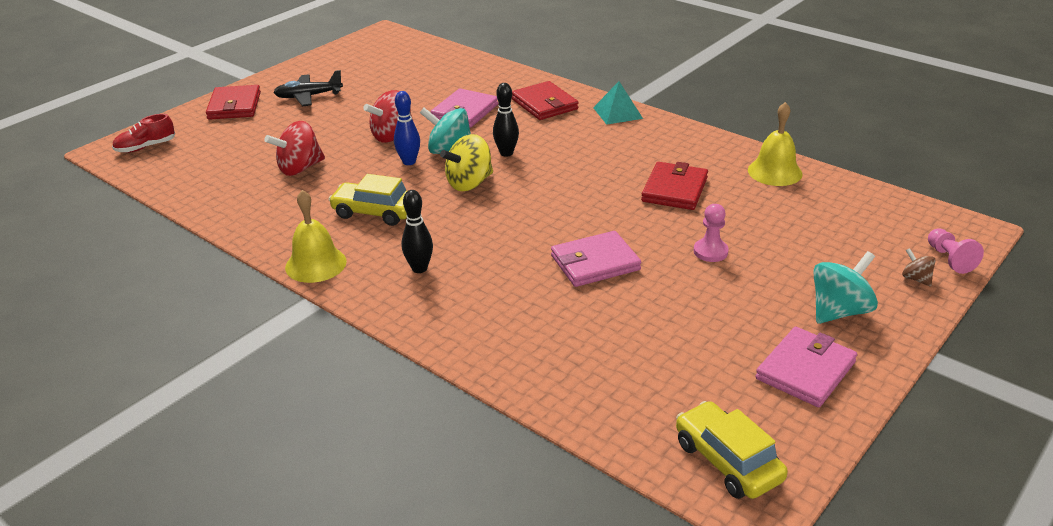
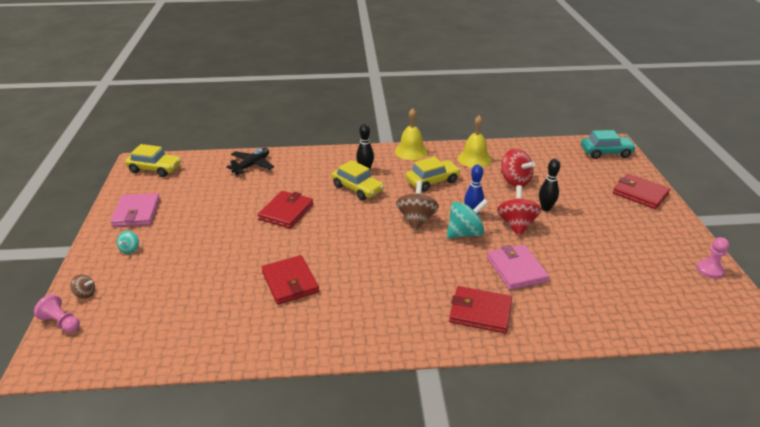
camera: 135 degrees right, 0 degrees up
red shoe [112,114,175,153] -> turquoise car [581,130,636,159]
red spinning top [264,121,325,176] -> red spinning top turned 135 degrees clockwise [501,149,535,187]
black plane [273,70,343,106] -> black plane moved to [226,148,274,175]
yellow spinning top [440,134,493,191] -> brown spinning top [396,181,439,231]
black bowling pin [493,83,519,157] -> black bowling pin moved to [539,159,560,211]
pink wallet [551,231,641,287] -> red wallet [258,191,313,229]
turquoise pyramid [593,82,643,125] -> none
pink pawn [694,204,729,262] -> pink pawn moved to [697,237,729,279]
yellow bell [748,102,803,186] -> yellow bell moved to [458,115,492,168]
turquoise spinning top [813,251,878,324] -> turquoise spinning top [117,231,139,254], size x0.51
none -> yellow car [332,160,384,200]

